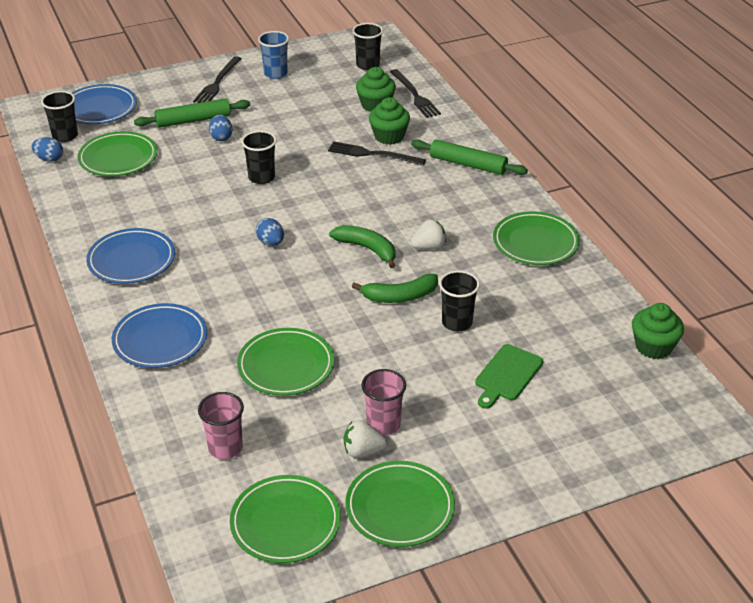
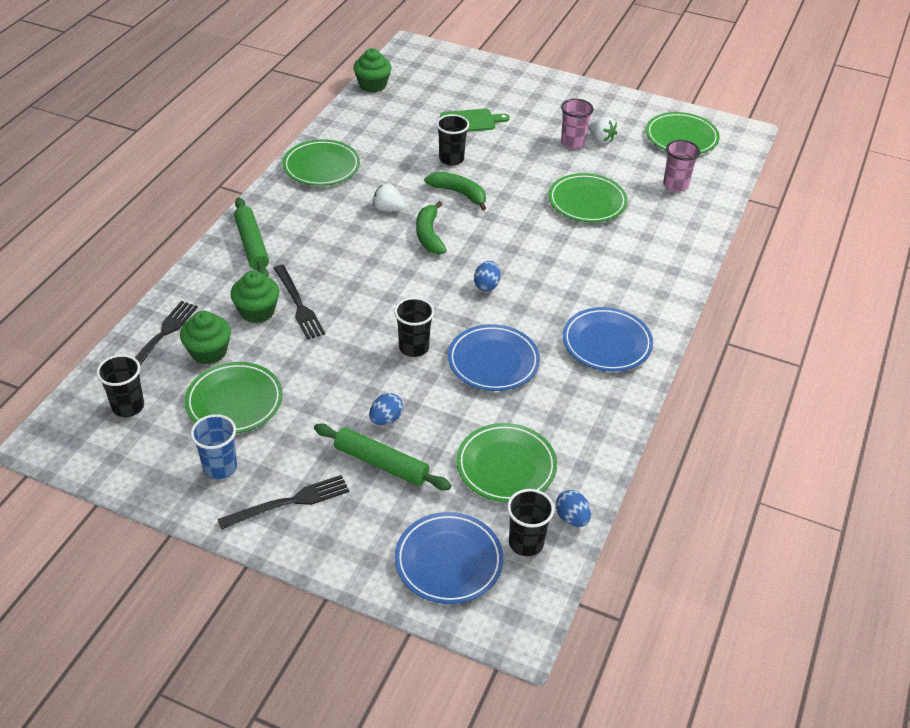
camera: 135 degrees left, 5 degrees up
blue plate [112,303,207,368] -> blue plate moved to [448,324,540,391]
green plate [345,461,455,547] -> green plate moved to [185,362,283,433]

